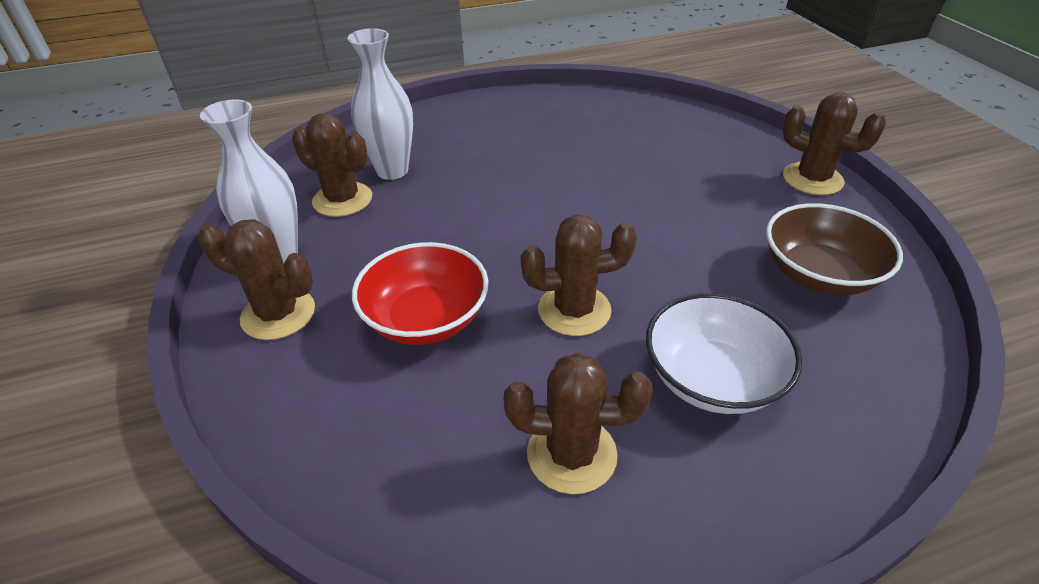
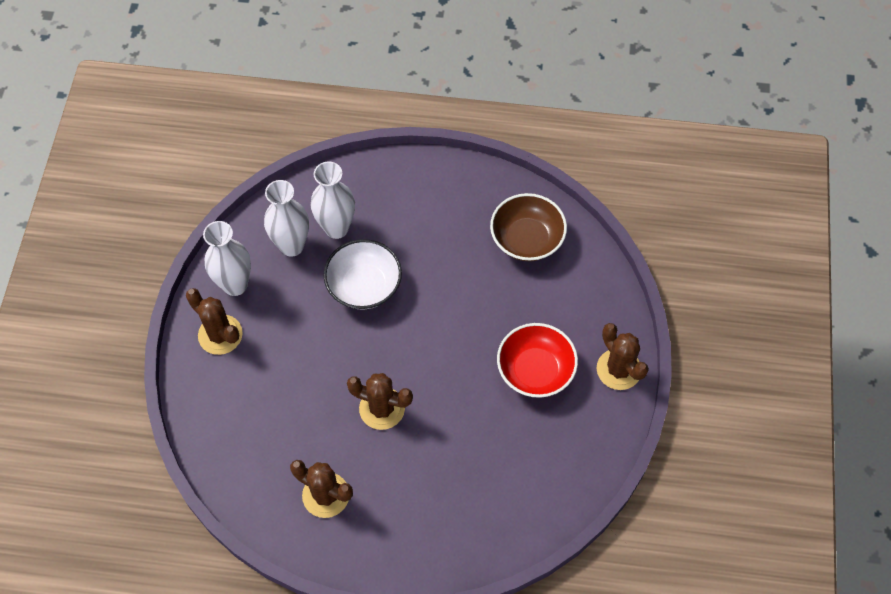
camera: 25 degrees right, 20 degrees up
brown cactus [292,113,372,217] -> white vase [264,180,309,257]
red bowl [352,242,488,345] -> red bowl moved to [497,323,578,398]
white bowl [646,293,802,414] -> white bowl moved to [323,239,402,310]
brown bowl [766,203,903,295] -> brown bowl moved to [490,193,567,261]

